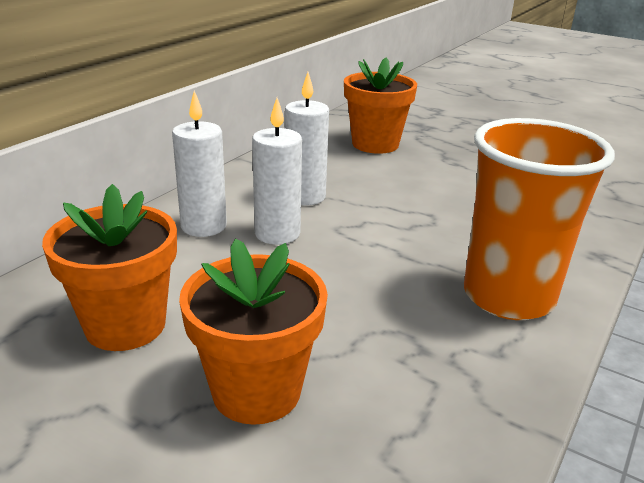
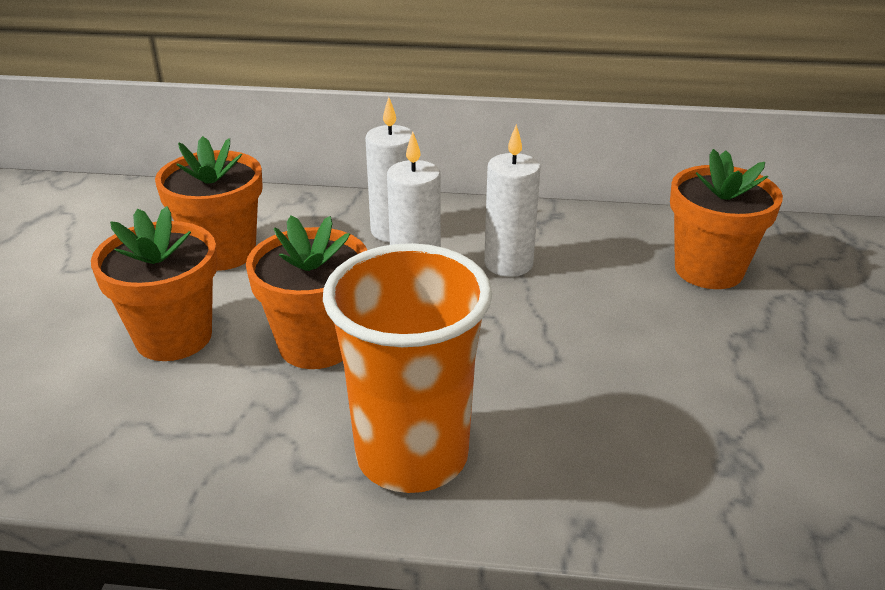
camera: 65 degrees right, 5 degrees up
none -> orange flower pot [246,215,367,369]

